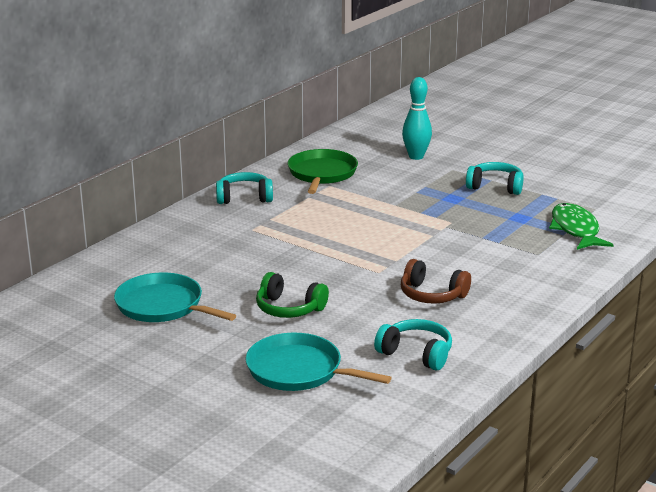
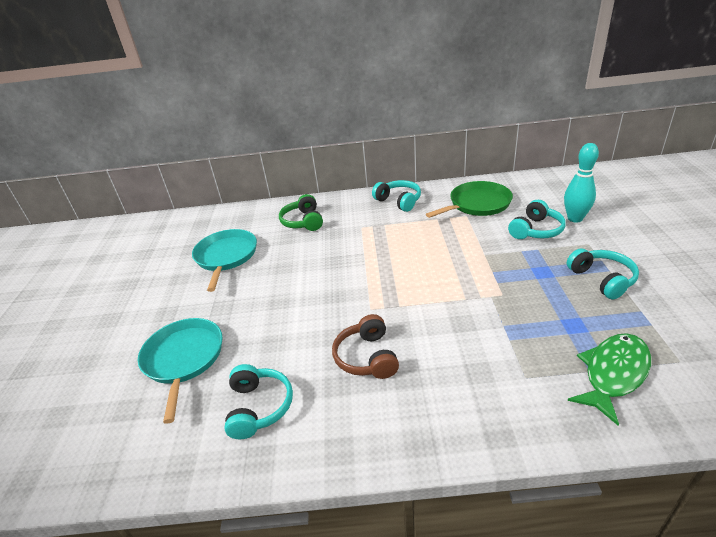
camera: 55 degrees right, 10 degrees up
green headphones [256,272,329,318] -> green headphones moved to [279,194,323,231]
none -> turquoise headphones [508,200,566,239]

